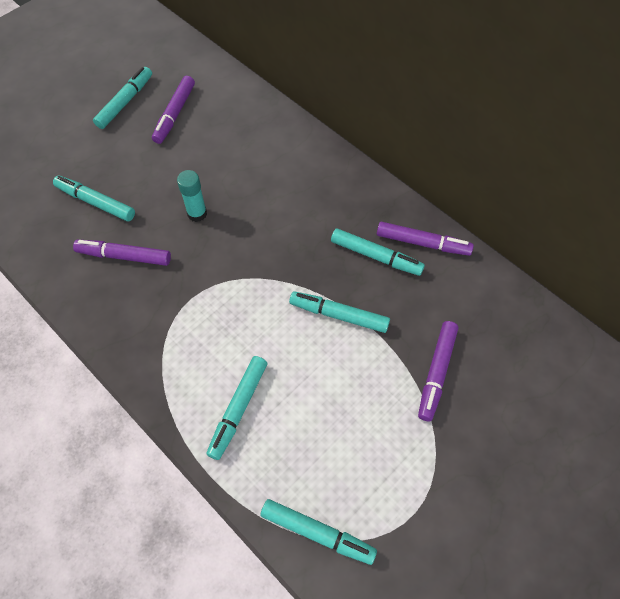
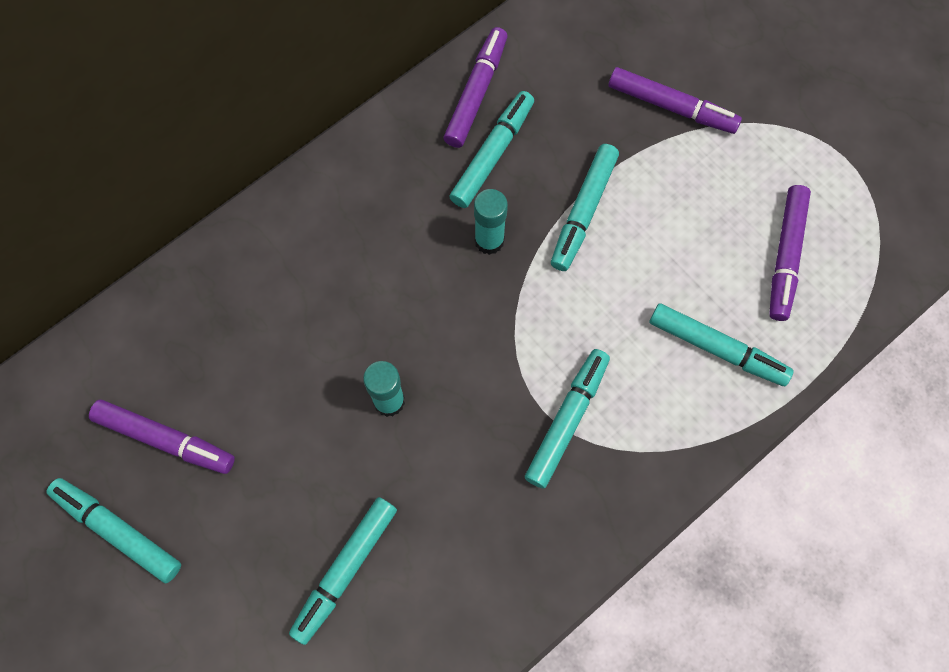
camera: 85 degrees left, 10 degrees up
purple marker [73,240,171,266] -> purple marker moved to [769,185,811,321]
turquoise marker [261,499,377,565] -> turquoise marker moved to [525,349,610,489]
none -> turquoise glue stick [474,189,508,255]

